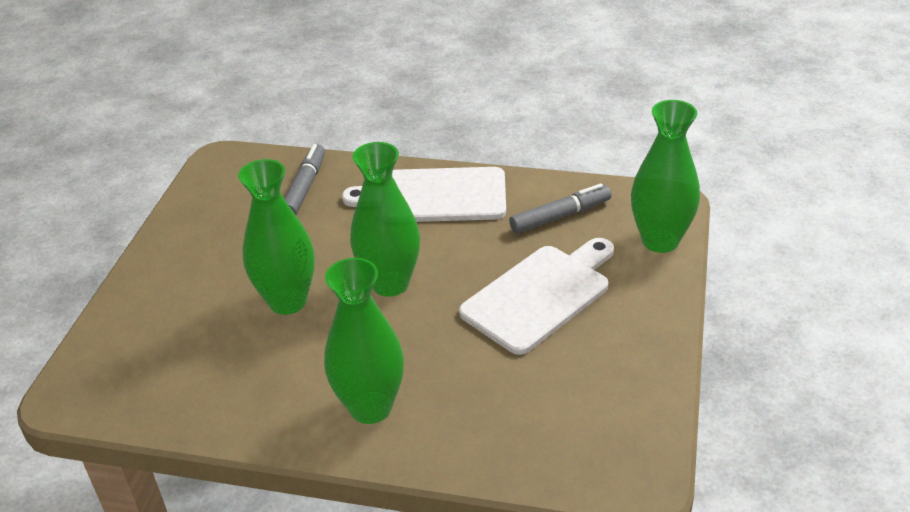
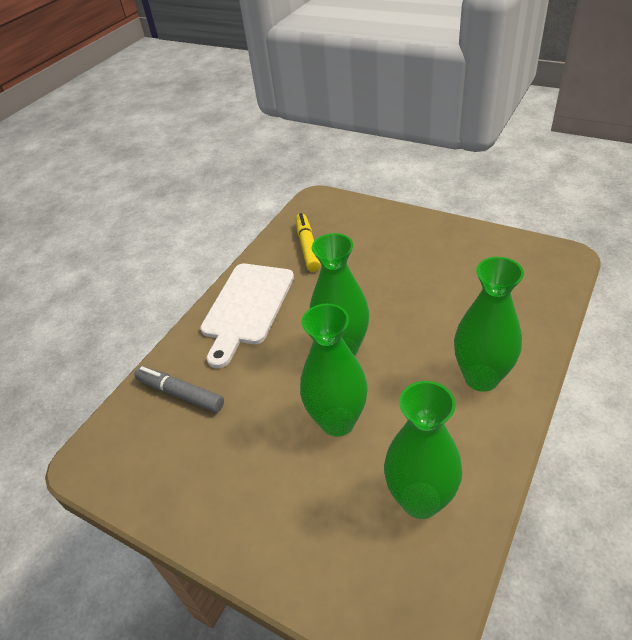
camera: 70 degrees left, 5 degrees up
white cutting board [459,238,614,355] -> none
grey marker [509,184,612,234] -> yellow marker [296,213,321,272]
green vase [631,100,700,253] -> green vase moved to [384,381,462,519]

